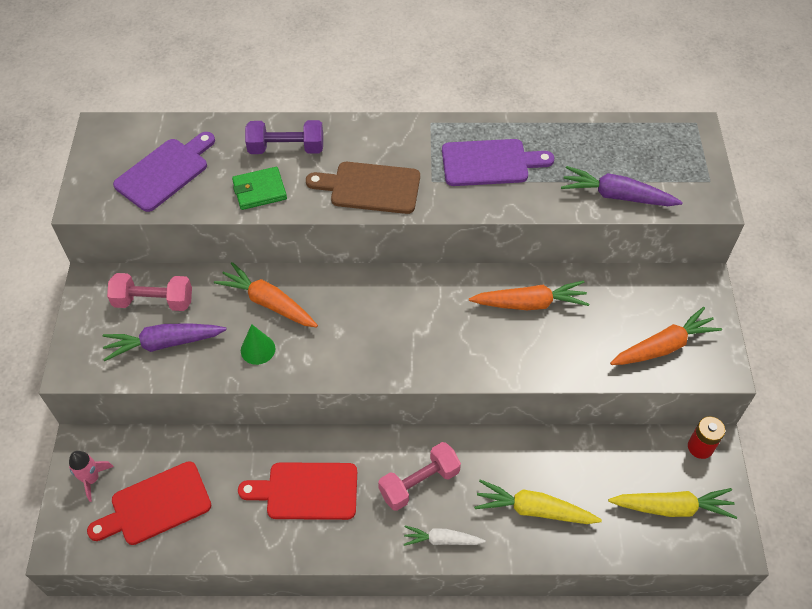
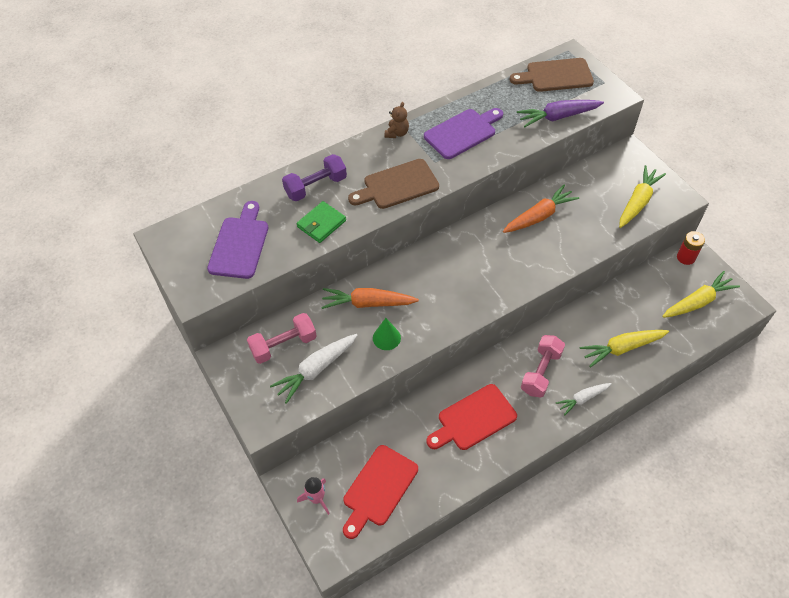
camera: 30 degrees left, 0 degrees up
purple carrot [103,324,227,361] -> white carrot [270,334,358,404]
orange carrot [610,307,722,365] -> yellow carrot [619,165,666,228]
none -> brown teddy bear [385,102,409,138]
none -> brown cutting board [510,58,594,92]

